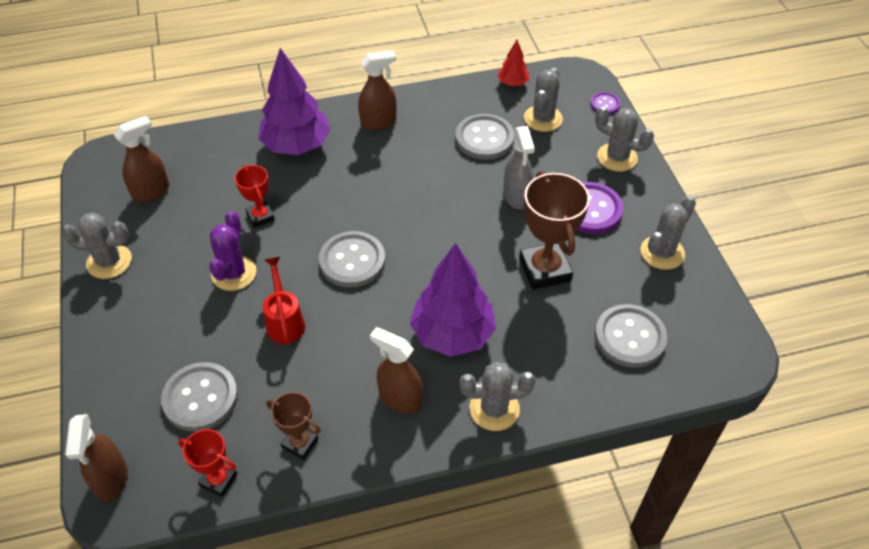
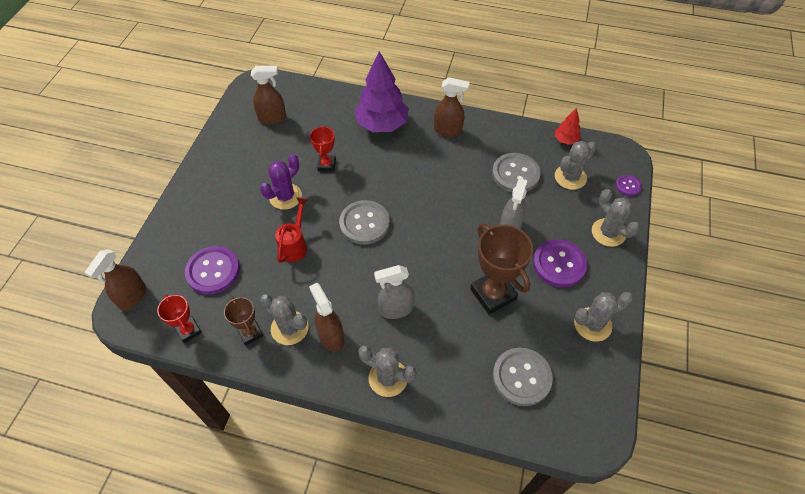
camera: 30 degrees right, 5 degrees up
grey cactus [62,212,132,279] -> grey cactus moved to [260,294,308,345]
grey button [161,362,238,431] -> purple button [185,246,240,295]
purple tree [410,243,496,357] -> grey spray bottle [374,265,414,319]
brown trophy [519,171,590,290] -> brown trophy turned 45 degrees counterclockwise [470,224,533,314]

